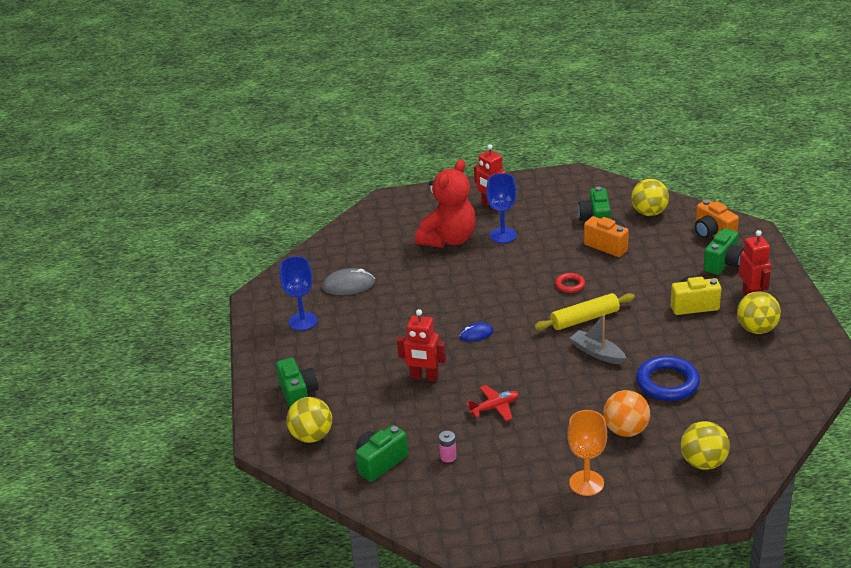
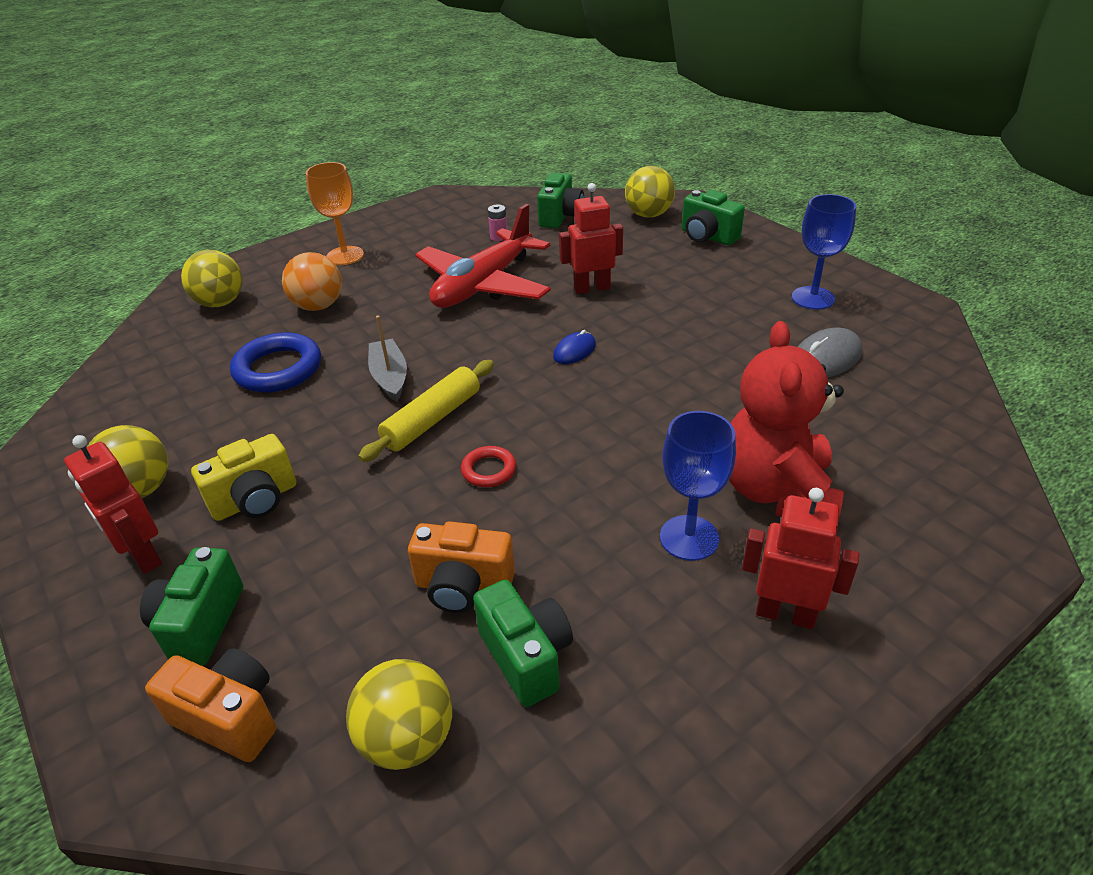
camera: 150 degrees right, 5 degrees up
red plane [466,385,519,421] -> red plane [415,204,551,308], size x2.23
grey boat [570,314,626,364] -> grey boat turned 120 degrees counterclockwise [368,316,407,402]

